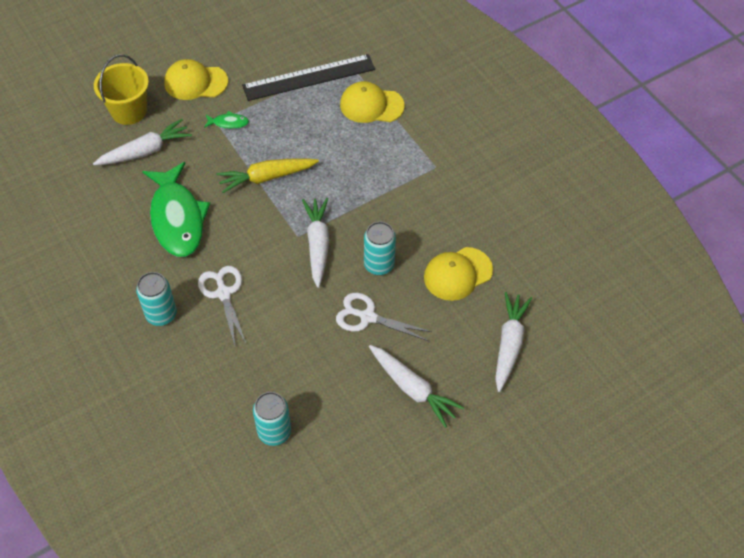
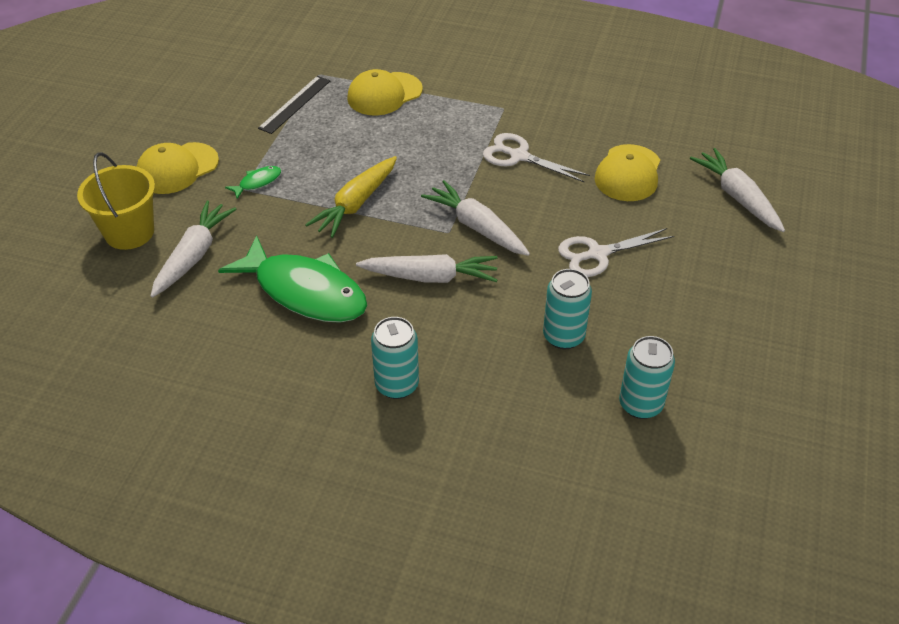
camera: 40 degrees left, 10 degrees down
white scissors [198,266,247,345] -> white scissors moved to [483,133,590,182]
black ruler [242,54,375,101] -> black ruler [258,76,330,134], size x0.61
turquoise can [364,222,396,275] -> turquoise can moved to [543,269,592,349]
white carrot [369,345,464,428] -> white carrot moved to [356,254,498,283]

